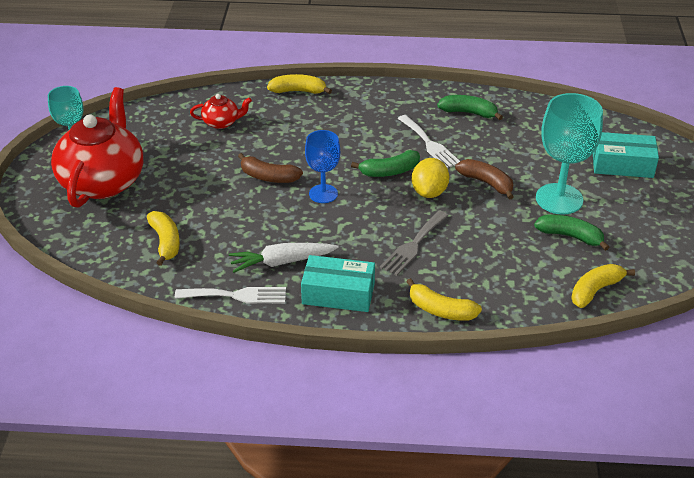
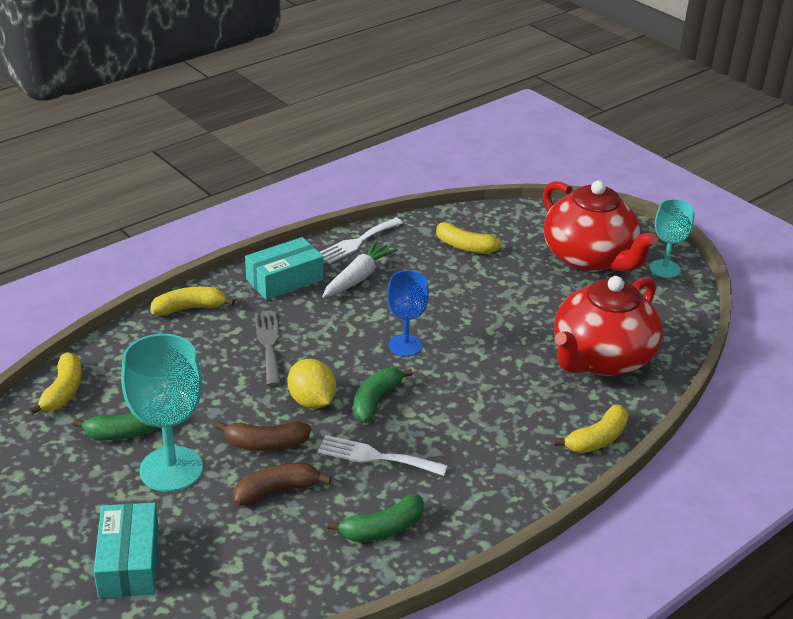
camera: 135 degrees right, 5 degrees down
red teapot [190,94,252,129] -> red teapot [554,276,663,376], size x2.24
brown banana [238,153,303,183] -> brown banana moved to [234,463,331,506]
turquoise box [593,132,659,178] -> turquoise box turned 60 degrees counterclockwise [94,503,159,598]

